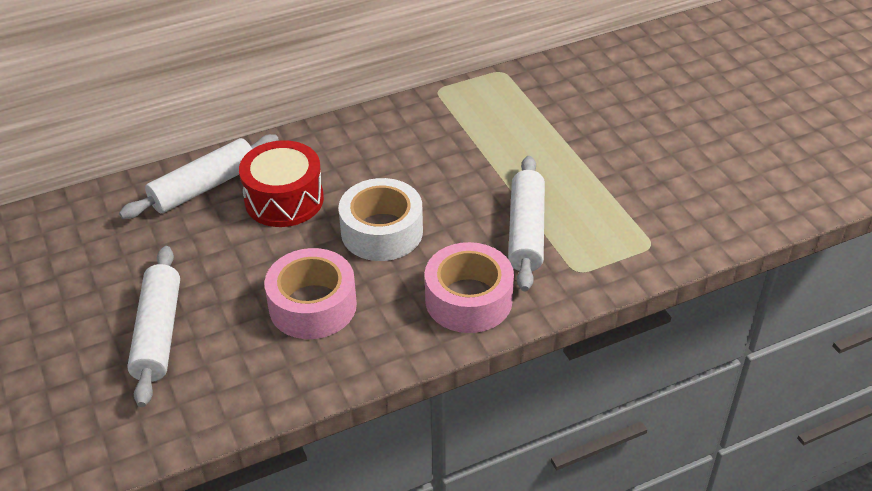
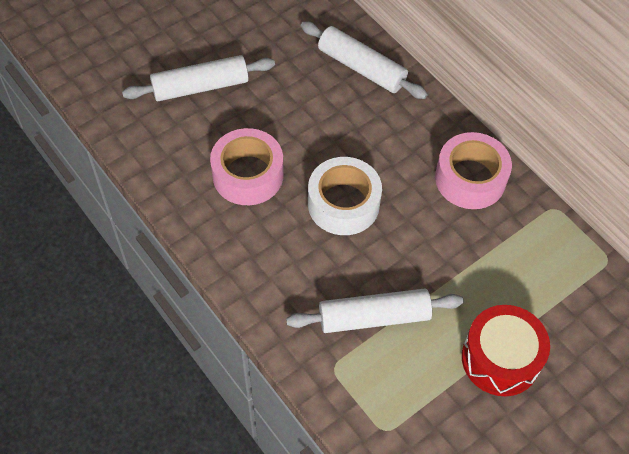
camera: 75 degrees right, 15 degrees up
red drum [239,140,324,227] -> red drum moved to [462,305,550,396]
pink tape [425,242,514,333] -> pink tape moved to [435,132,512,209]

